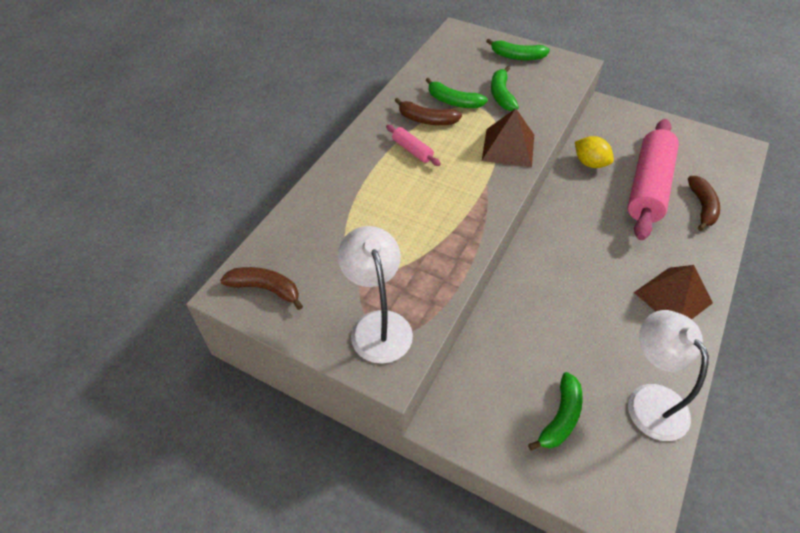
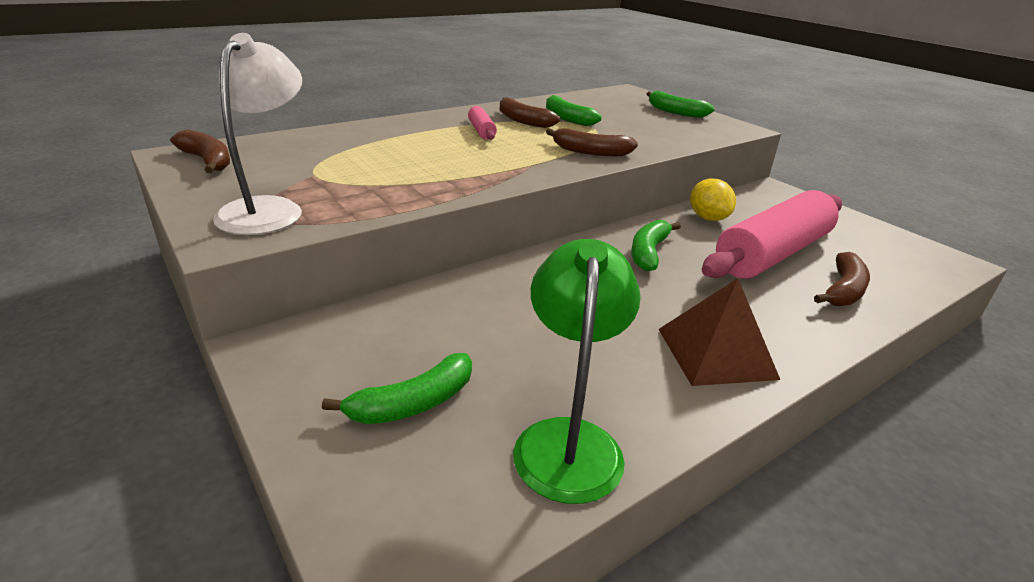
camera: 25 degrees right, 20 degrees down
brown pyramid [482,108,534,167] -> brown banana [546,128,638,156]
green banana [491,66,519,111] -> green banana moved to [631,220,681,271]
white lamp [628,310,709,441] -> green lamp [513,239,641,504]

